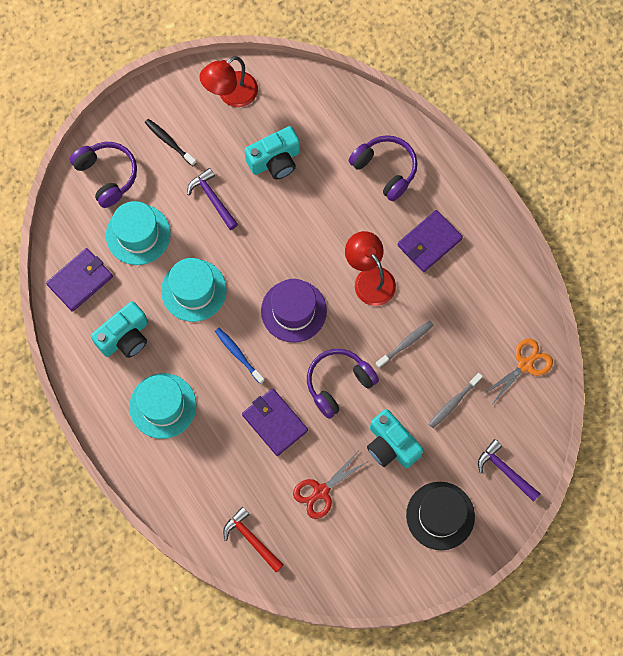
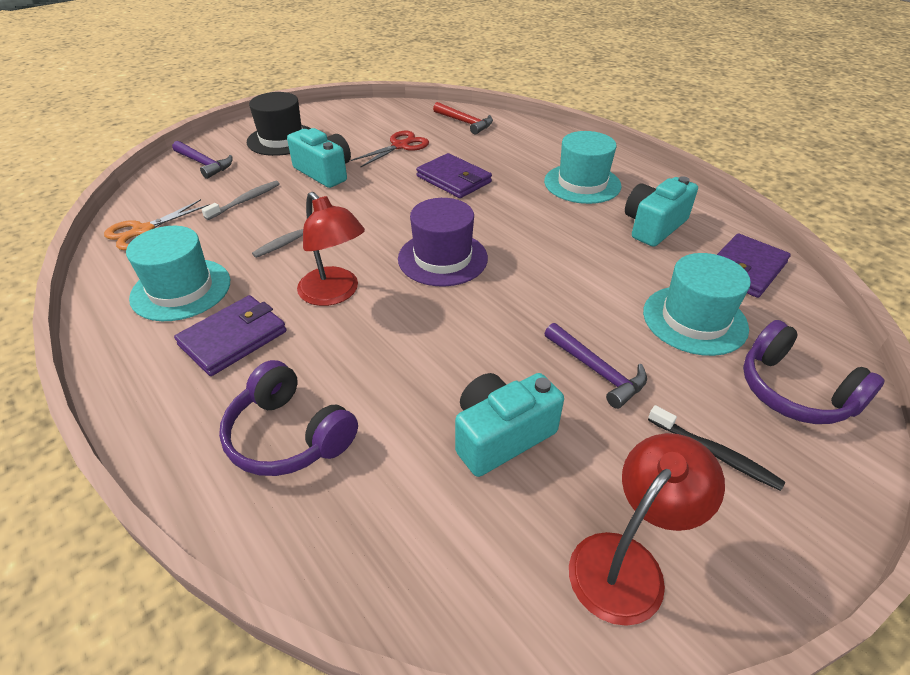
camera: 175 degrees right, 30 degrees down
turquoise hat [161,258,227,322] -> turquoise hat moved to [126,226,230,321]
blue toothbrush [215,328,265,384] -> none
purple headphones [307,349,379,419] -> none

